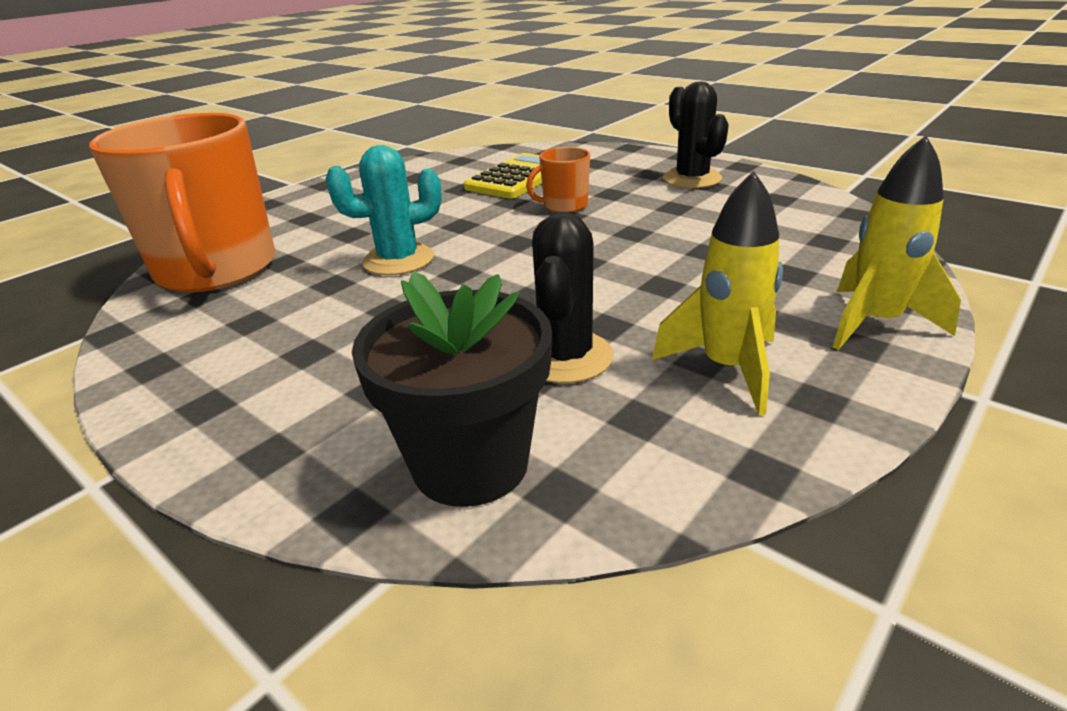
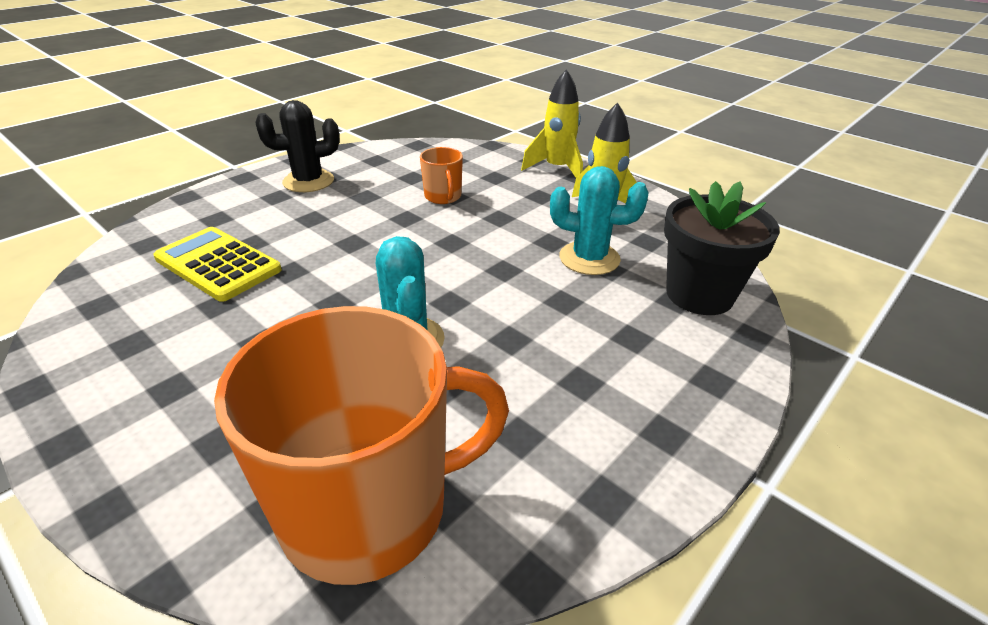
camera: 90 degrees left, 5 degrees up
orange mug [526,147,590,213] -> orange mug moved to [420,147,463,204]
black cactus [532,212,613,383] -> turquoise cactus [550,166,648,275]

